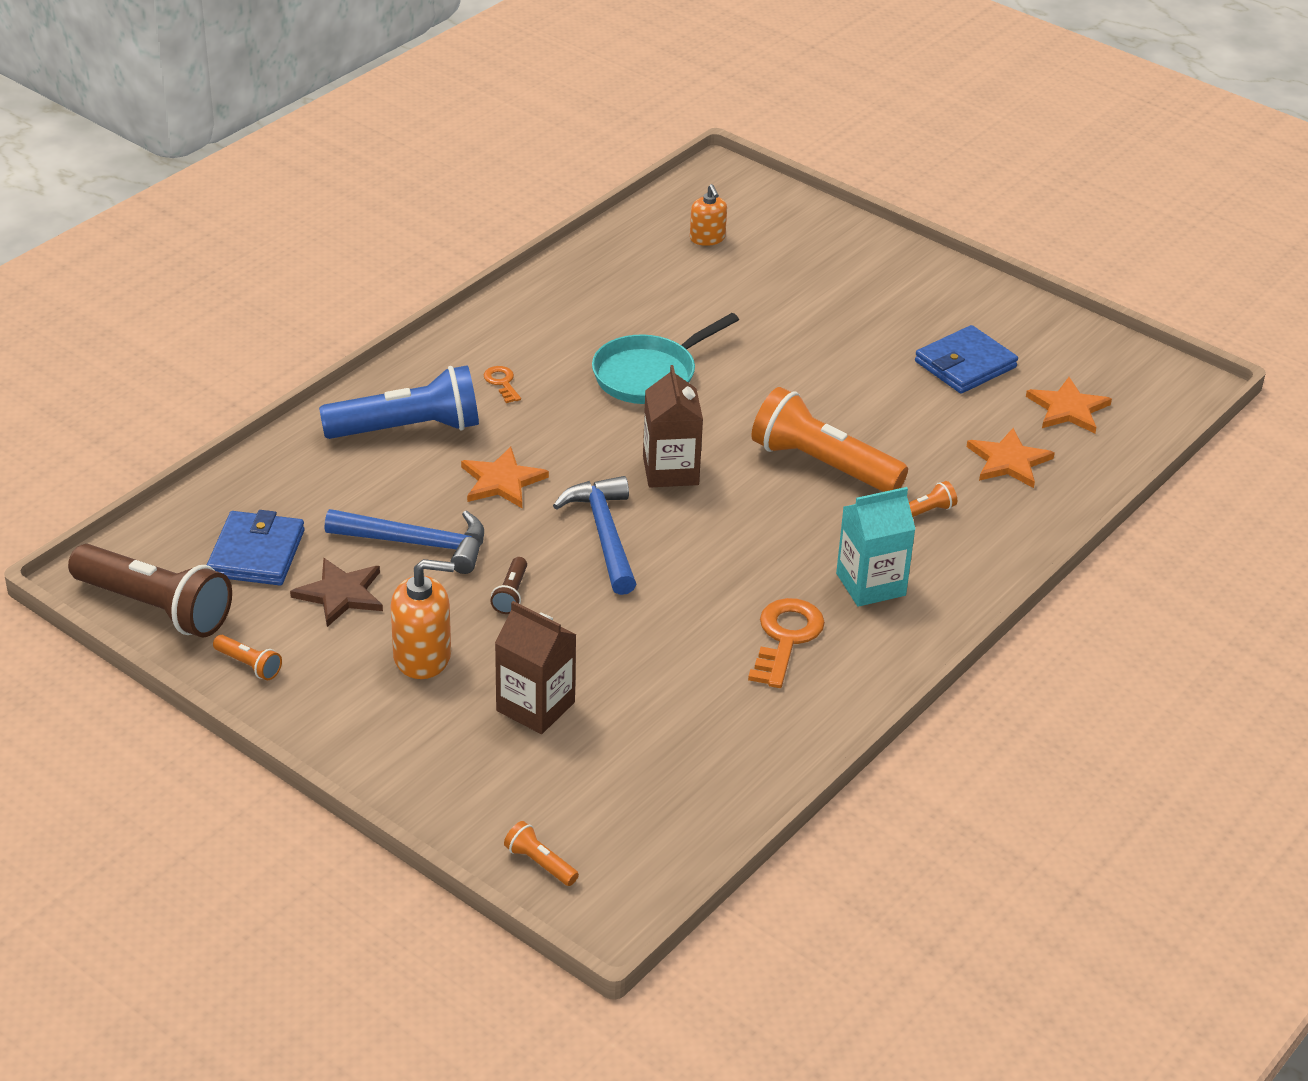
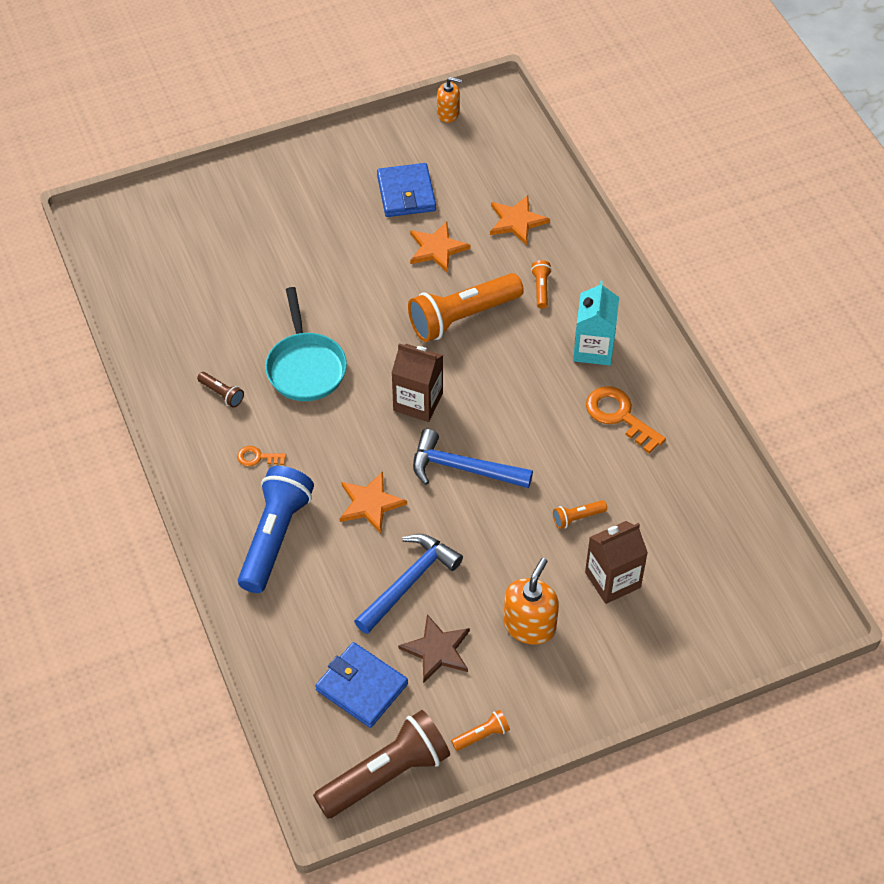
camera: 60 degrees left, 15 degrees up
brown flashlight [490,557,527,614] -> brown flashlight moved to [197,372,244,407]
orange flashlight [504,821,579,886] -> orange flashlight moved to [553,500,607,529]
orange soap dispenser [690,184,727,246] -> orange soap dispenser moved to [437,77,462,123]
orange star [1026,377,1112,433] -> orange star moved to [410,222,471,273]

